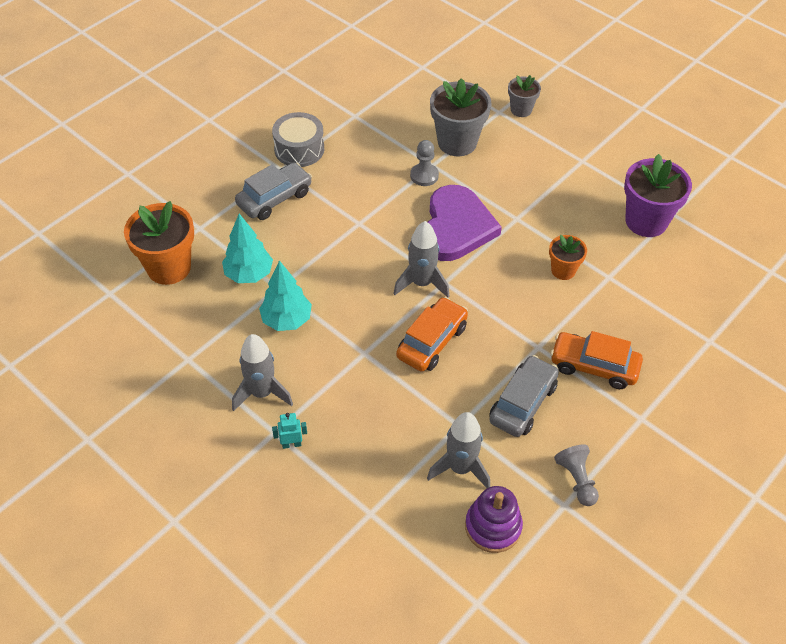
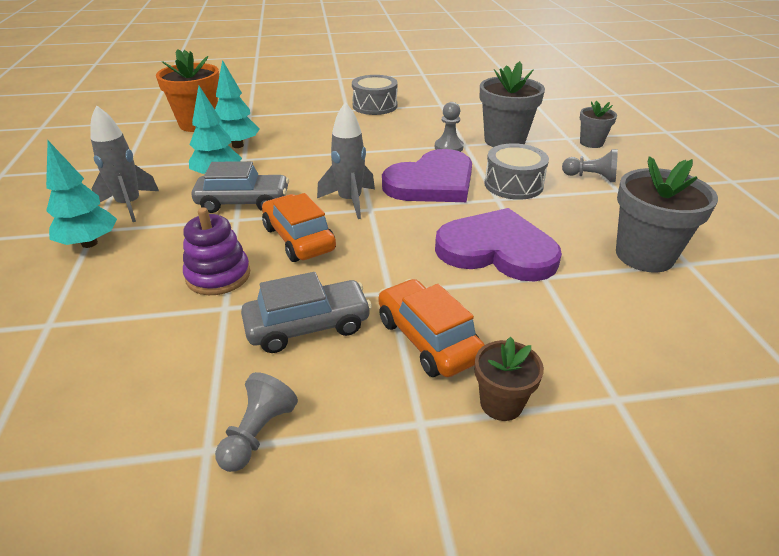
camera: 40 degrees right, 15 degrees down
grey car [235,163,312,220] -> grey car moved to [192,161,289,213]
turquoise robot [272,413,307,449] -> turquoise tree [46,141,117,248]
orange car [396,297,468,372] -> orange car turned 105 degrees counterclockwise [262,193,336,262]
grey rocket [427,412,490,488] -> none
purple stacking toy [465,486,523,553] -> purple stacking toy moved to [183,207,250,295]
orange flower pot [549,235,587,280] -> purple heart [435,208,562,282]
purple flower pot [624,154,692,237] -> grey flower pot [616,156,718,272]
none -> brown flower pot [475,337,544,421]
none -> grey drum [484,143,549,200]
none -> grey pawn [562,149,618,182]

